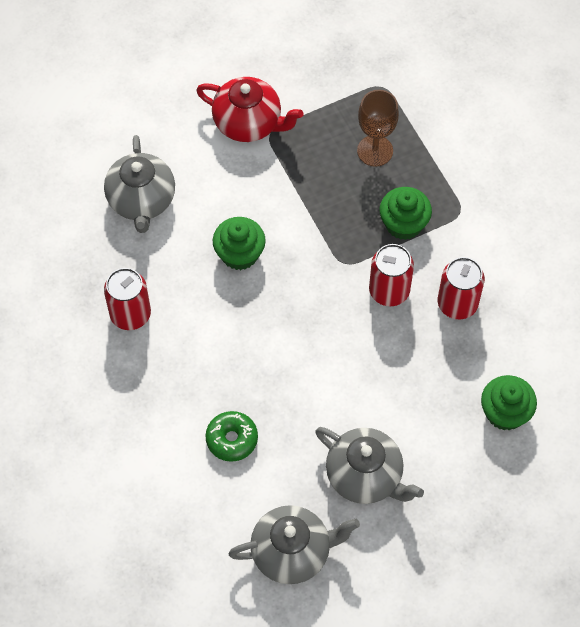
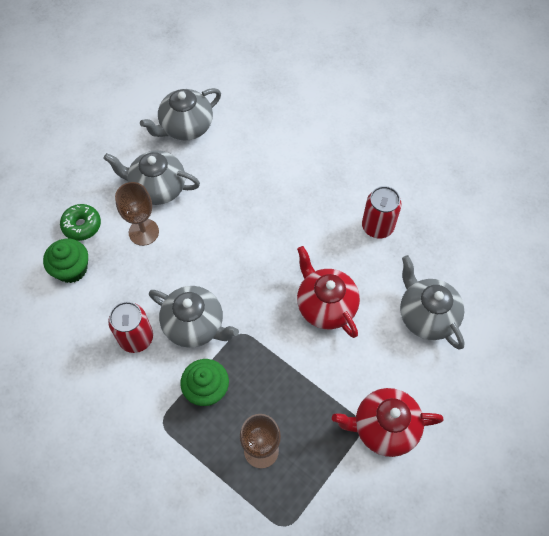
camera: 155 degrees right, 0 degrees up
green donut [206,411,258,462] -> green donut moved to [60,204,101,241]
green cupcake [213,217,266,270] -> red teapot [297,246,360,338]
red can [369,244,414,306] -> grey teapot [149,286,239,348]
none -> brown goblet [115,182,159,246]

